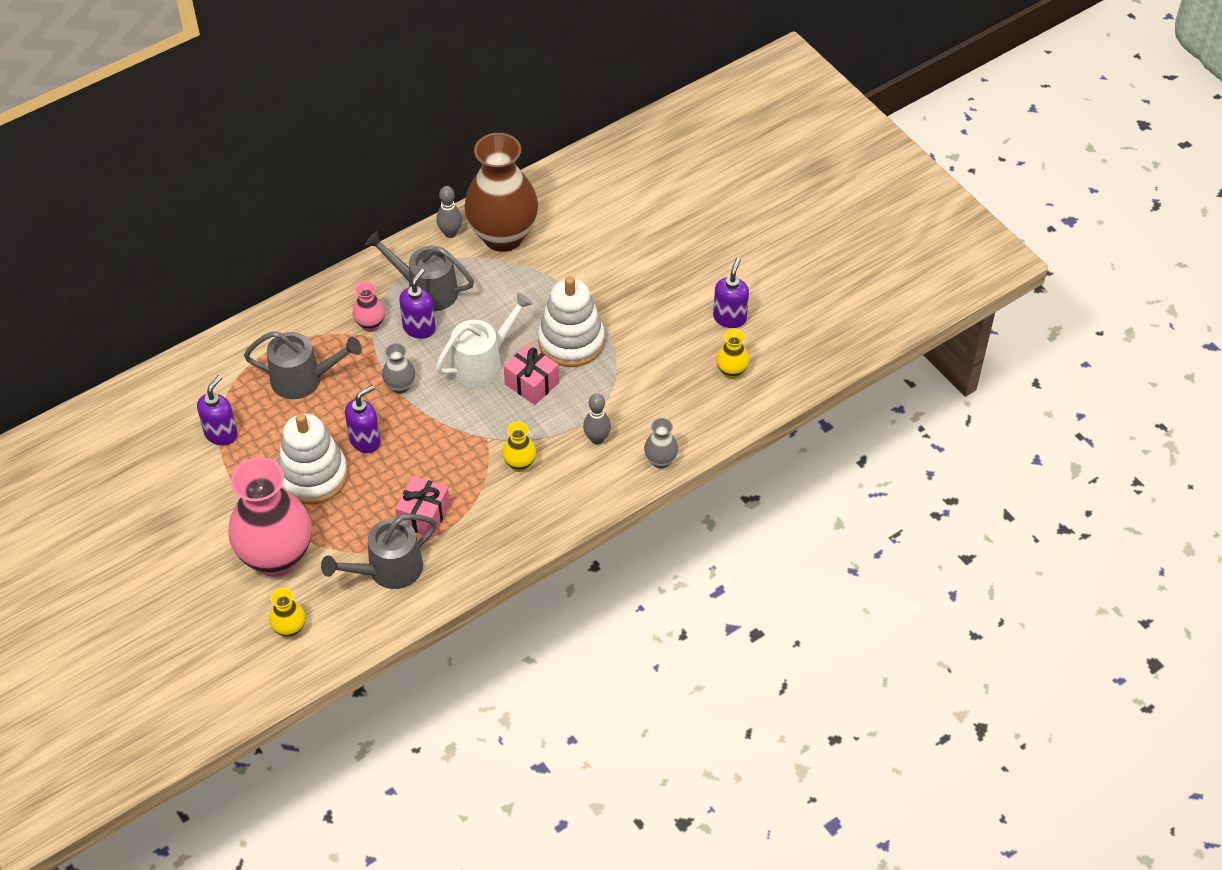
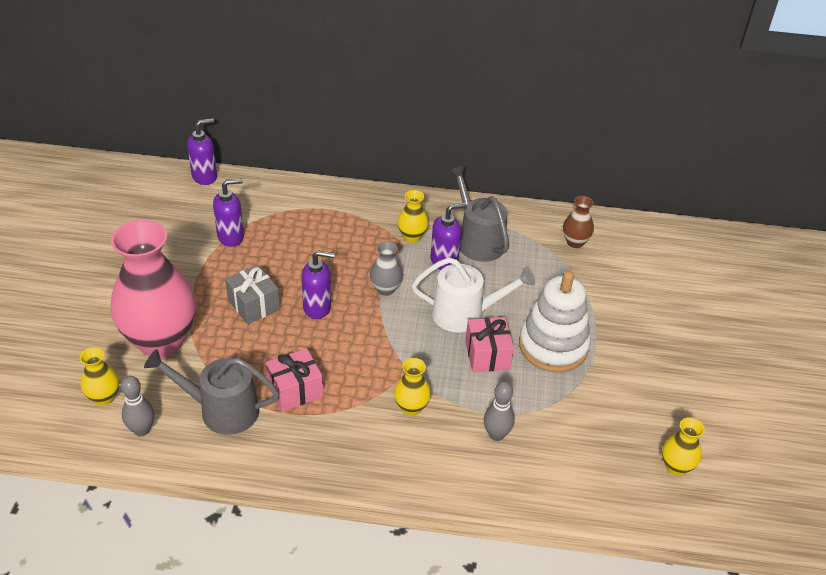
camera: 40 degrees right, 10 degrees down
grey watering can [244,331,362,399] -> none
white stacking toy [278,413,348,504] -> grey gift [225,265,280,324]
pink vase [353,281,385,332] -> yellow vase [398,190,428,243]
grey bowling pin [436,186,462,238] -> grey bowling pin moved to [121,376,154,436]
brown vase [464,133,538,252] -> brown vase [563,196,594,248], size x0.43
grey vase [644,418,678,469] -> none
purple soap dispenser [713,258,749,328] -> purple soap dispenser moved to [187,118,217,185]

